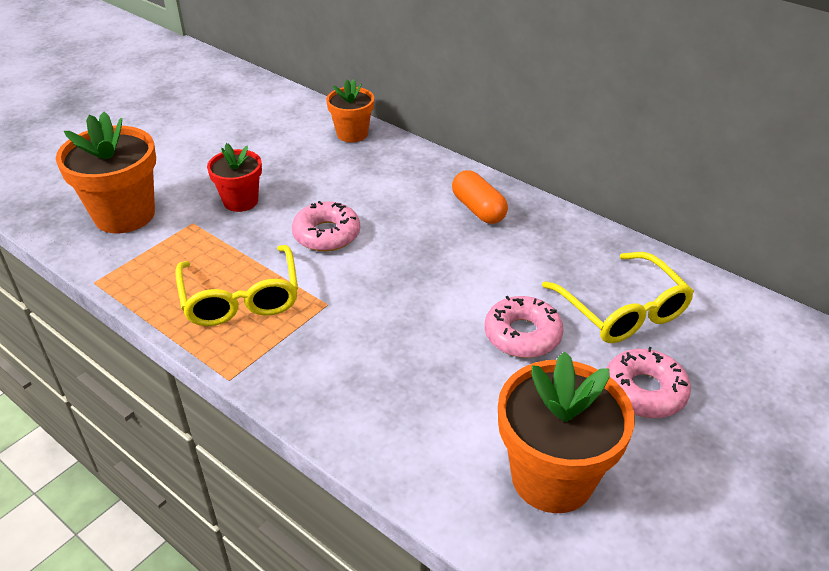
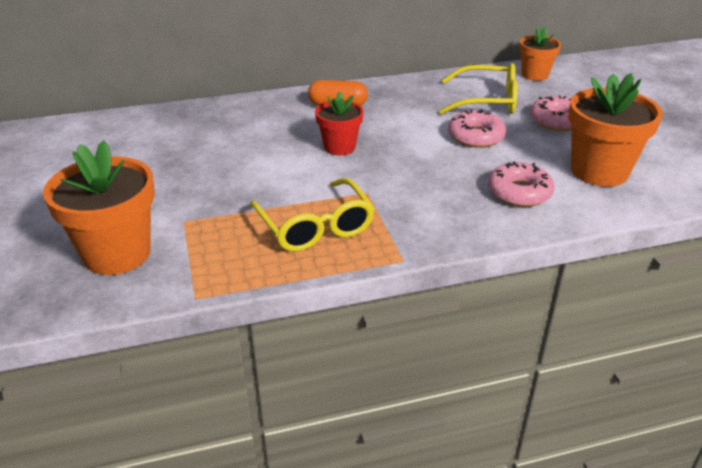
camera: 55 degrees left, 5 degrees down
yellow glasses [175,245,298,326] -> yellow glasses turned 45 degrees clockwise [250,178,375,252]
red flower pot [207,143,262,212] -> red flower pot moved to [315,92,364,155]
pink donut [292,201,360,251] -> pink donut moved to [488,162,554,207]
orange flower pot [326,79,374,142] -> orange flower pot moved to [519,27,561,81]

